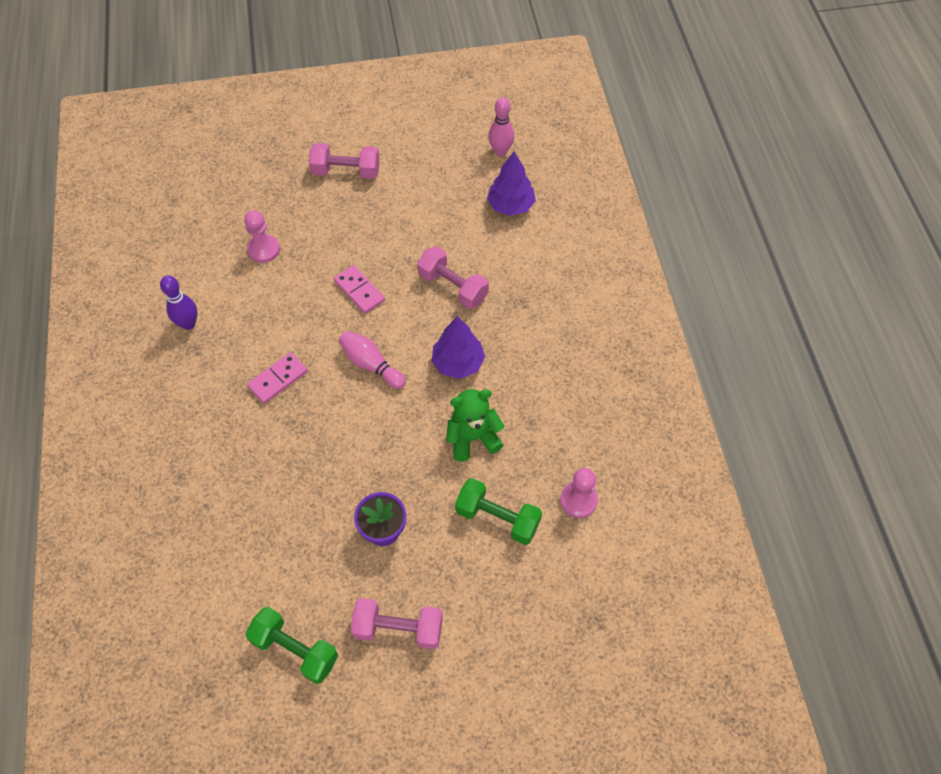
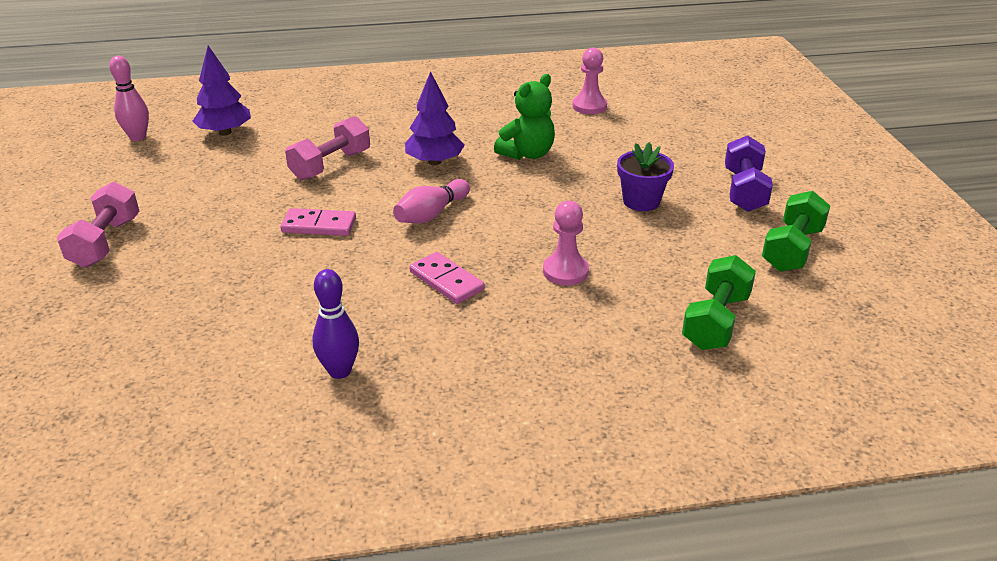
camera: 90 degrees left, 25 degrees down
pink pawn [244,210,280,263] -> pink pawn moved to [543,201,589,285]
pink domino [334,265,385,314] -> pink domino turned 45 degrees clockwise [280,208,356,236]
pink dumbbell [351,598,443,649] -> purple dumbbell [725,135,773,212]
green teddy bear [446,389,505,461] -> green teddy bear turned 120 degrees counterclockwise [494,74,555,160]
green dumbbell [455,478,542,545] -> green dumbbell moved to [682,255,756,350]

